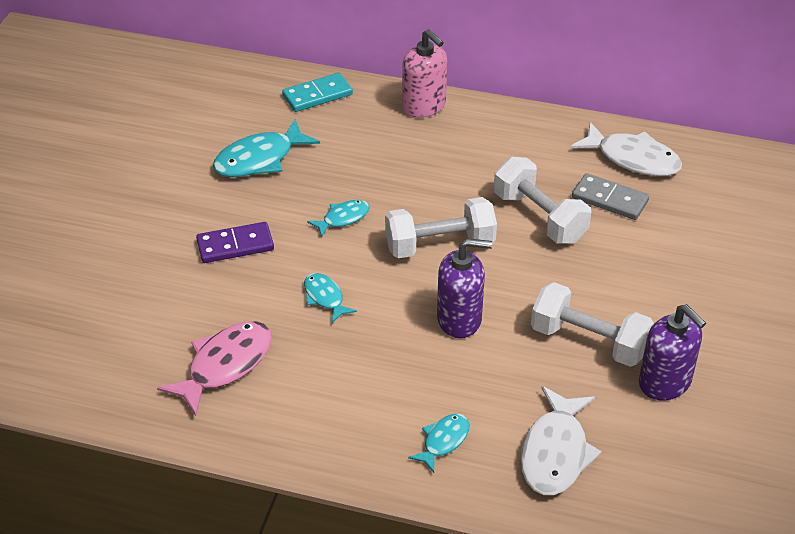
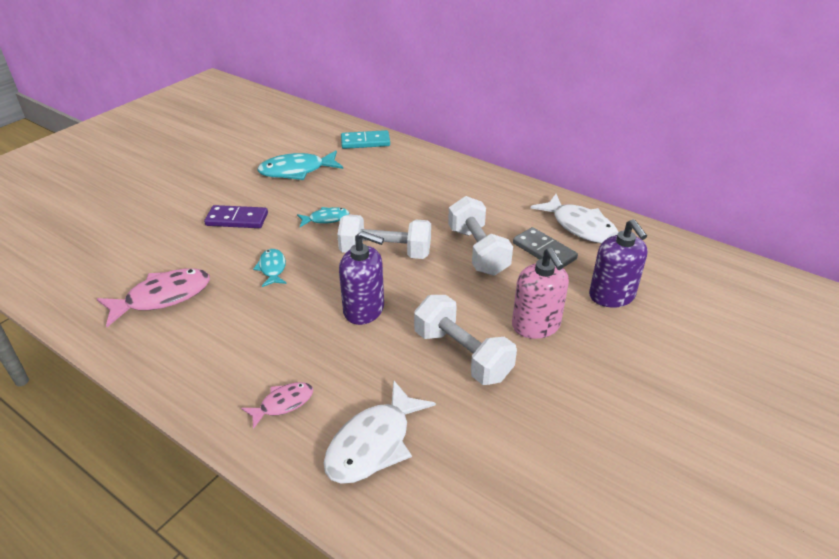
camera: 20 degrees right, 5 degrees down
pink soap dispenser [402,29,447,118] -> pink soap dispenser moved to [512,248,569,339]
turquoise fish [408,414,470,473] -> pink fish [241,382,313,429]
purple soap dispenser [639,304,706,400] -> purple soap dispenser moved to [589,219,648,308]

